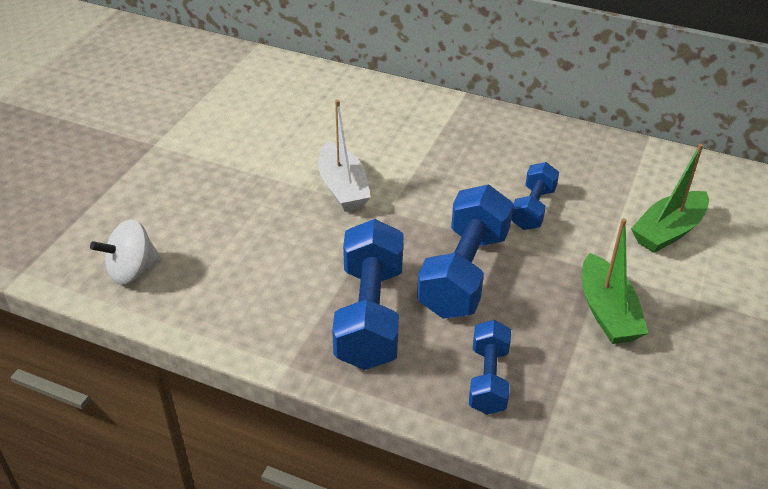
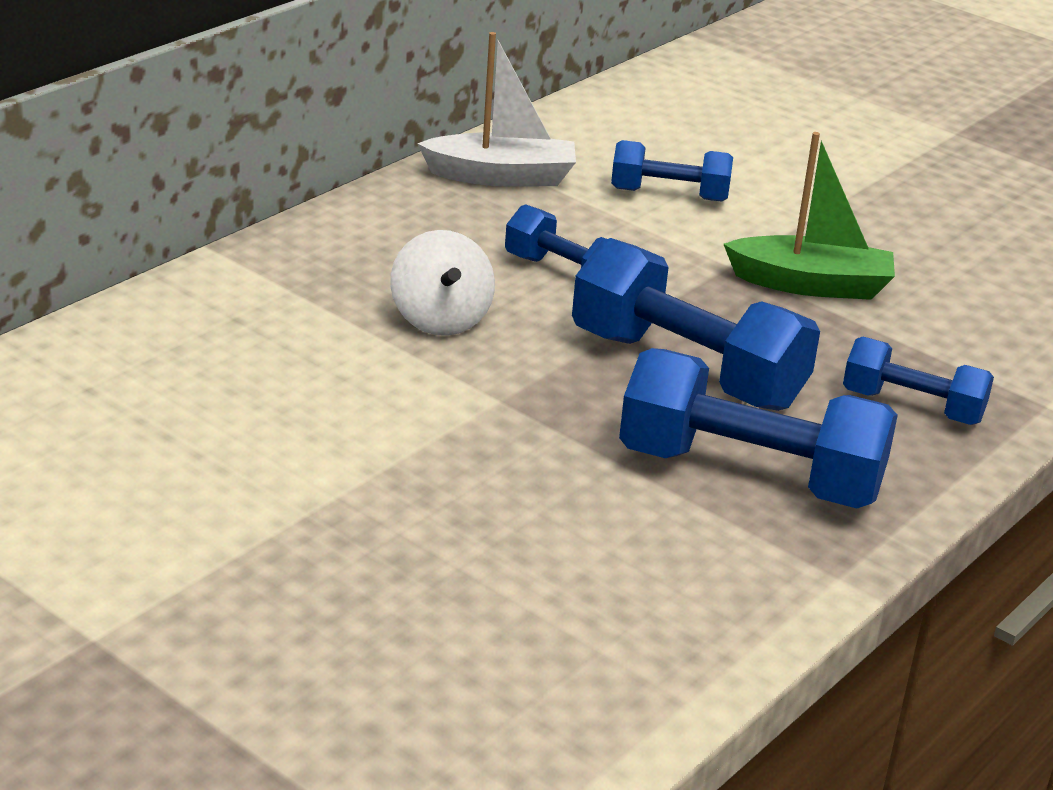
camera: 75 degrees left, 10 degrees down
white spinning top [90,219,161,285] -> white spinning top moved to [390,230,495,336]
white boat [318,100,371,212] -> white boat moved to [417,32,576,187]
green boat [631,144,709,253] -> blue dumbbell [611,140,733,202]

